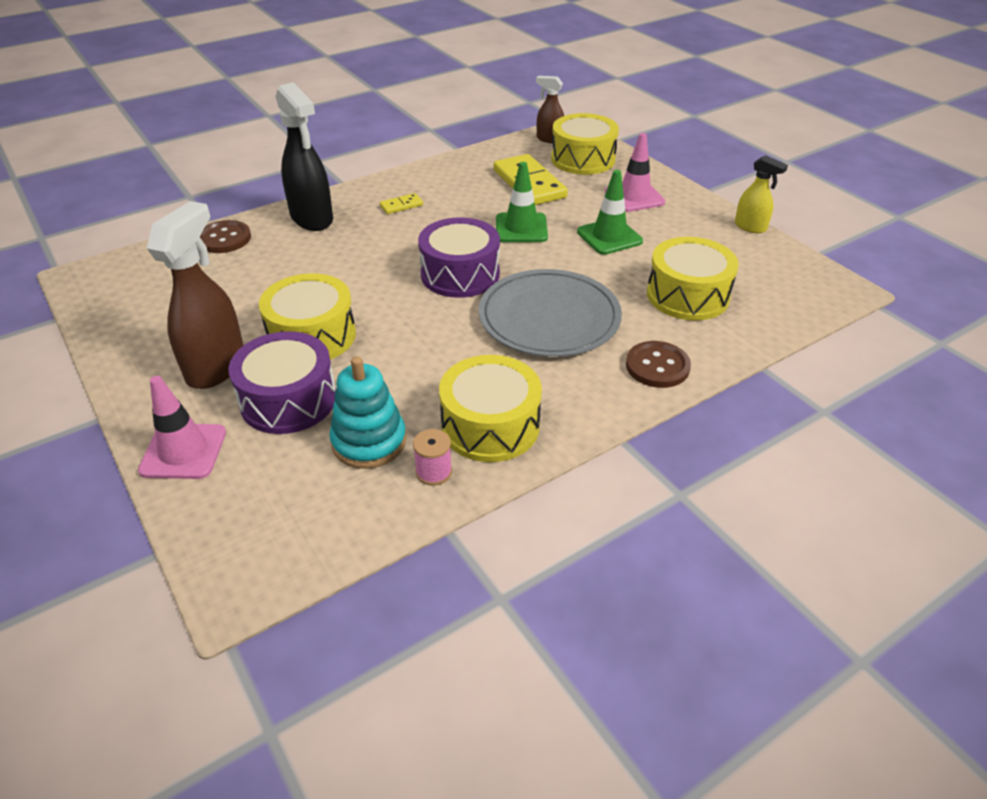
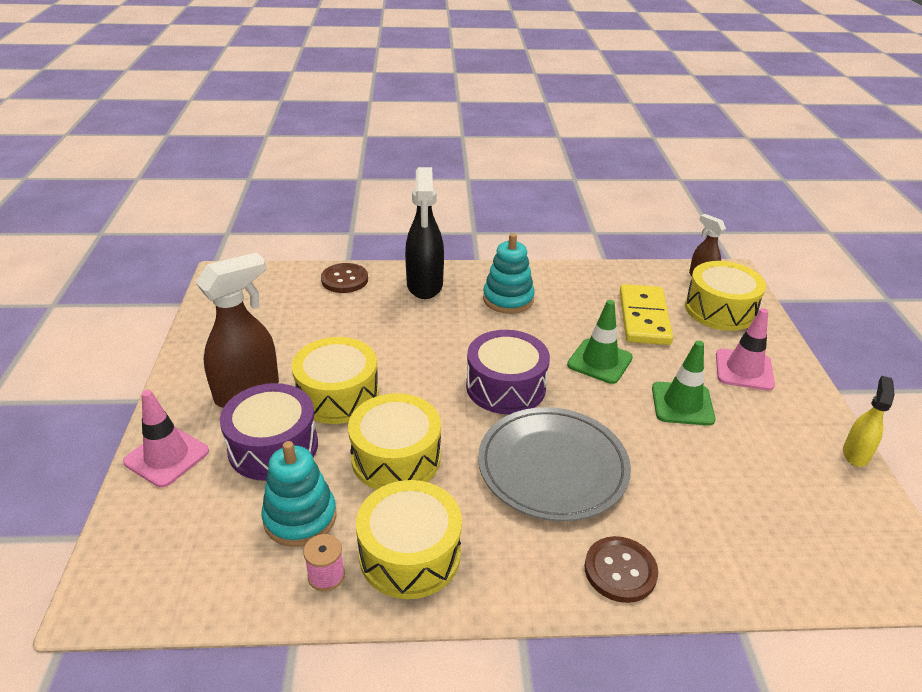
camera: 30 degrees right, 5 degrees down
yellow domino [380,193,423,214] -> turquoise stacking toy [483,233,535,314]
yellow drum [647,237,739,321] -> yellow drum moved to [348,393,441,490]
yellow spray bottle [735,155,788,233] -> yellow spray bottle turned 135 degrees counterclockwise [843,376,895,467]

